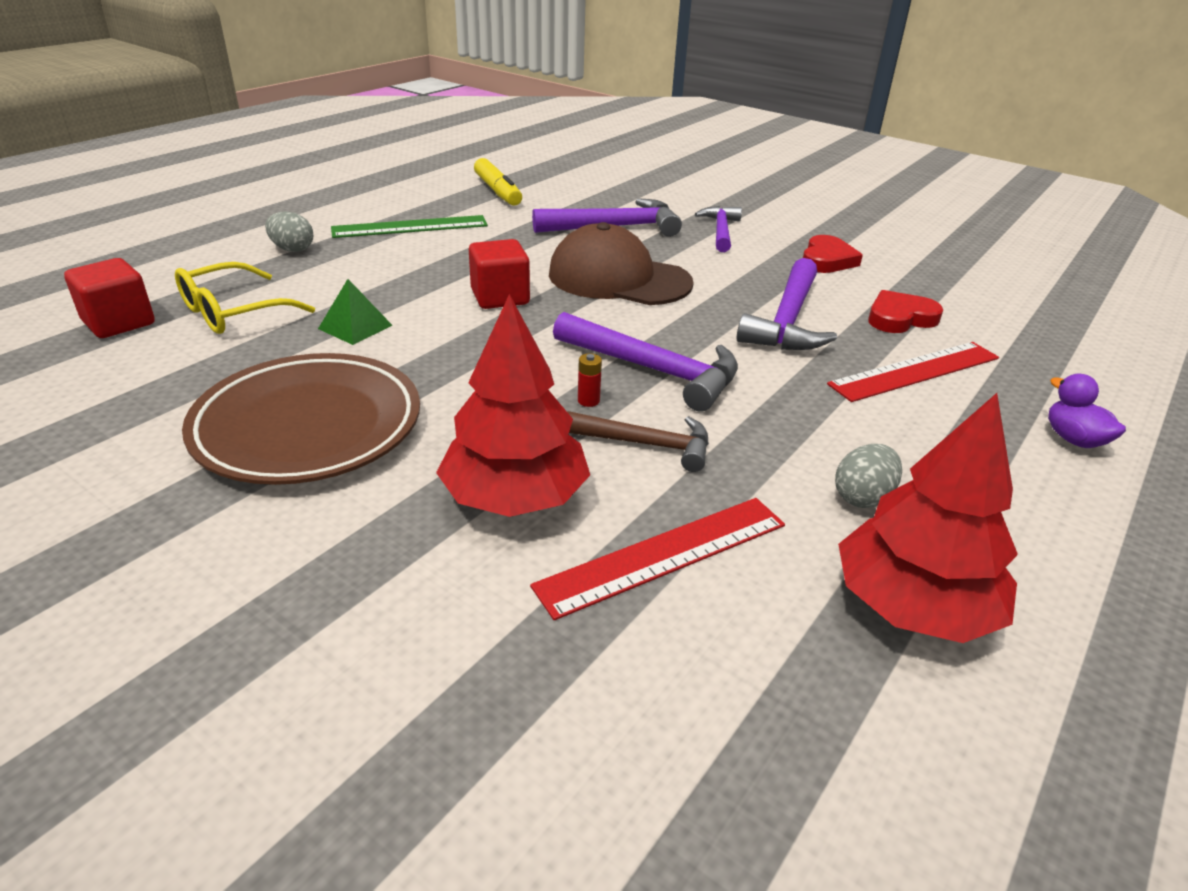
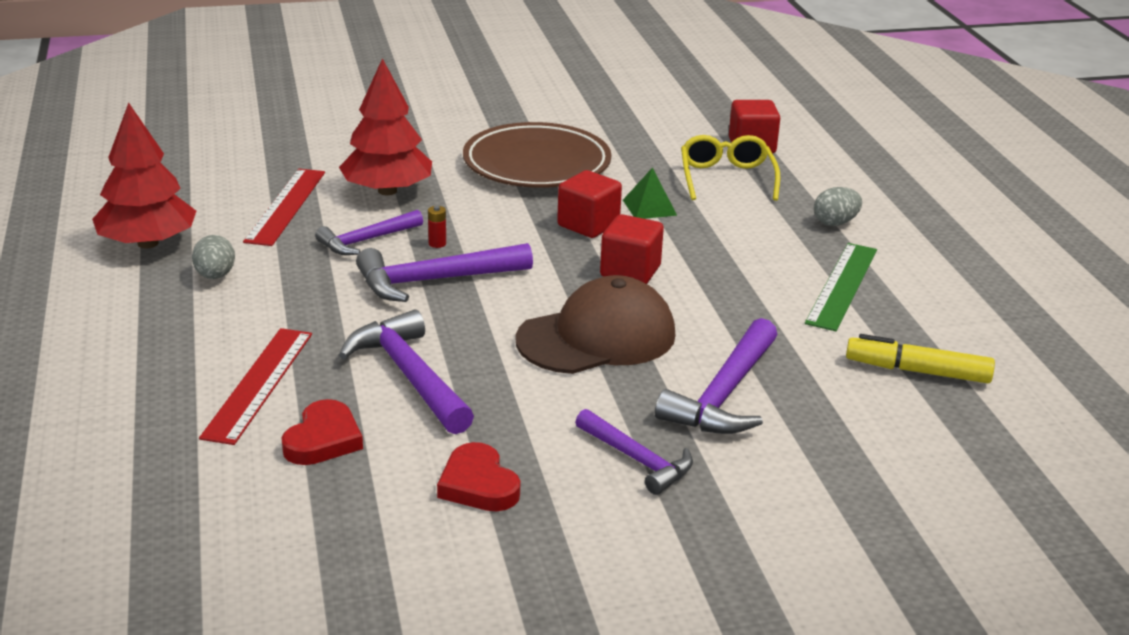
camera: 130 degrees right, 5 degrees down
brown hammer [567,411,709,472] -> purple hammer [315,210,423,255]
purple duck [1048,373,1126,448] -> none
none -> red cube [557,170,622,238]

